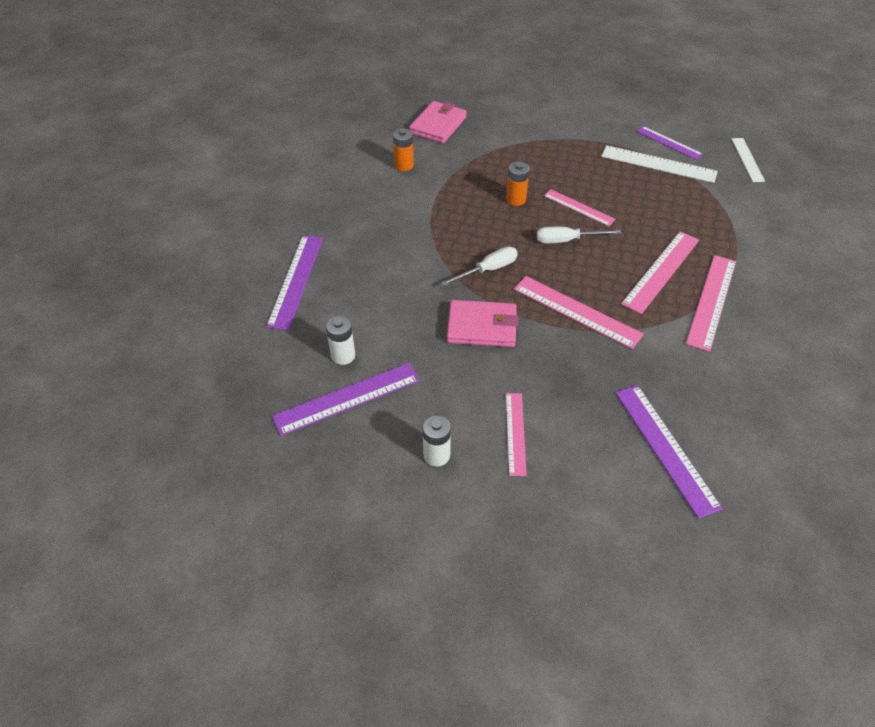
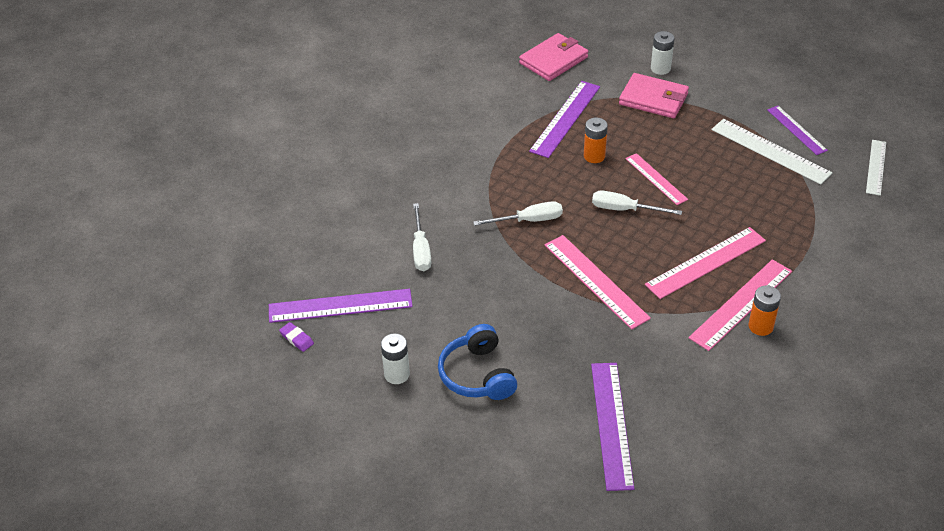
camera: 20 degrees right, 5 degrees down
purple ruler [266,235,323,330] -> purple ruler moved to [529,81,600,158]
white battery [326,316,355,365] -> white battery moved to [651,31,675,75]
orange battery [393,128,414,171] -> orange battery moved to [748,286,781,336]
pink wallet [447,300,518,347] -> pink wallet moved to [619,73,689,118]
pink ruler [506,393,527,476] -> blue headphones [438,324,517,400]
none -> purple eraser [279,322,314,352]
none -> white screwdriver [413,203,431,271]

